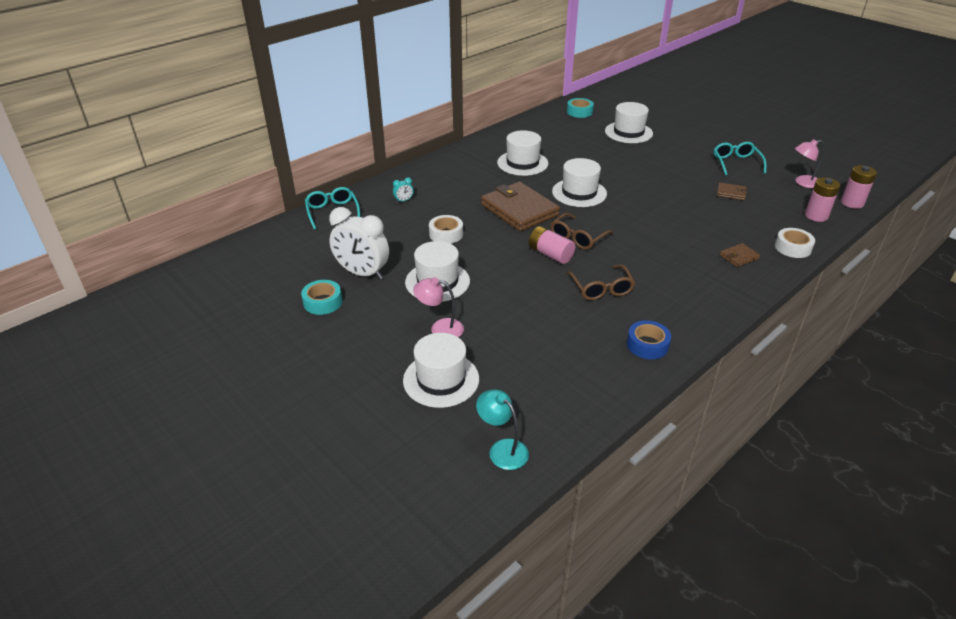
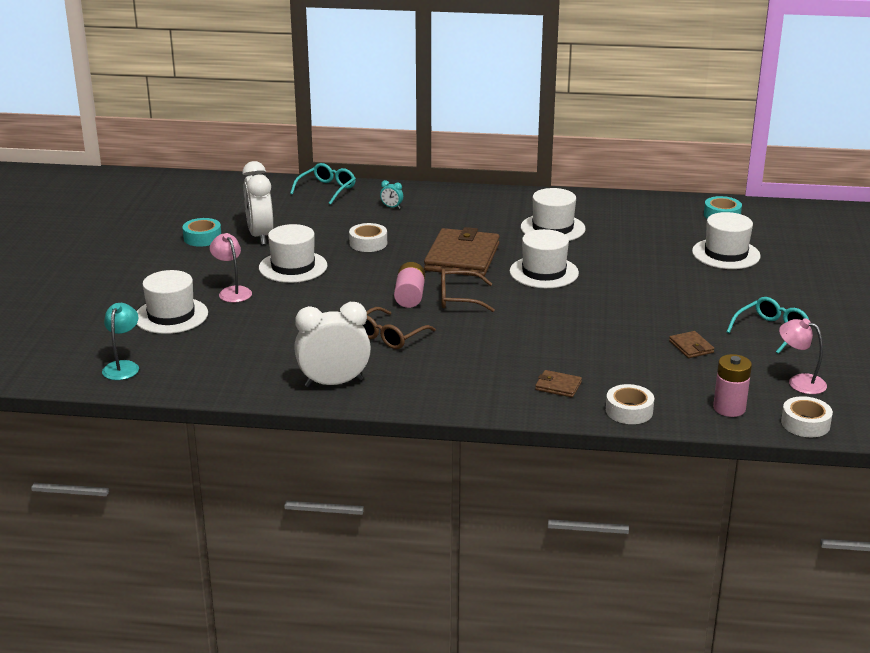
camera: 50 degrees right, 10 degrees down
blue tape [627,320,671,359] -> white clock [294,302,371,387]
pink battery [841,165,877,209] -> white tape [781,396,833,437]

